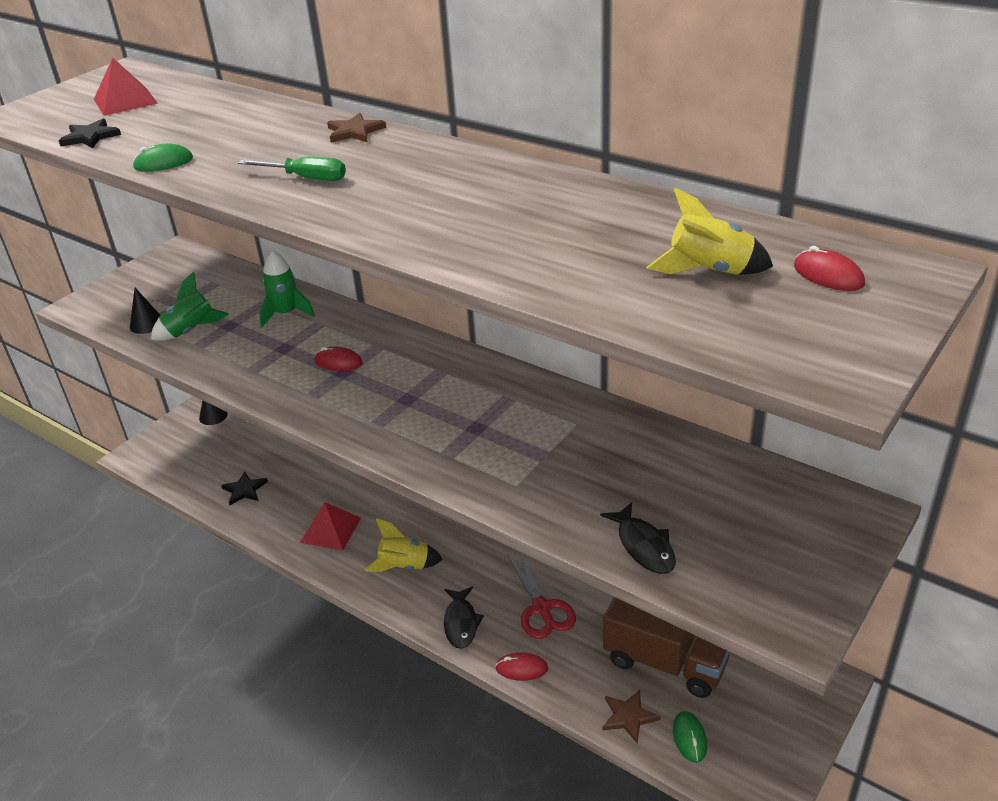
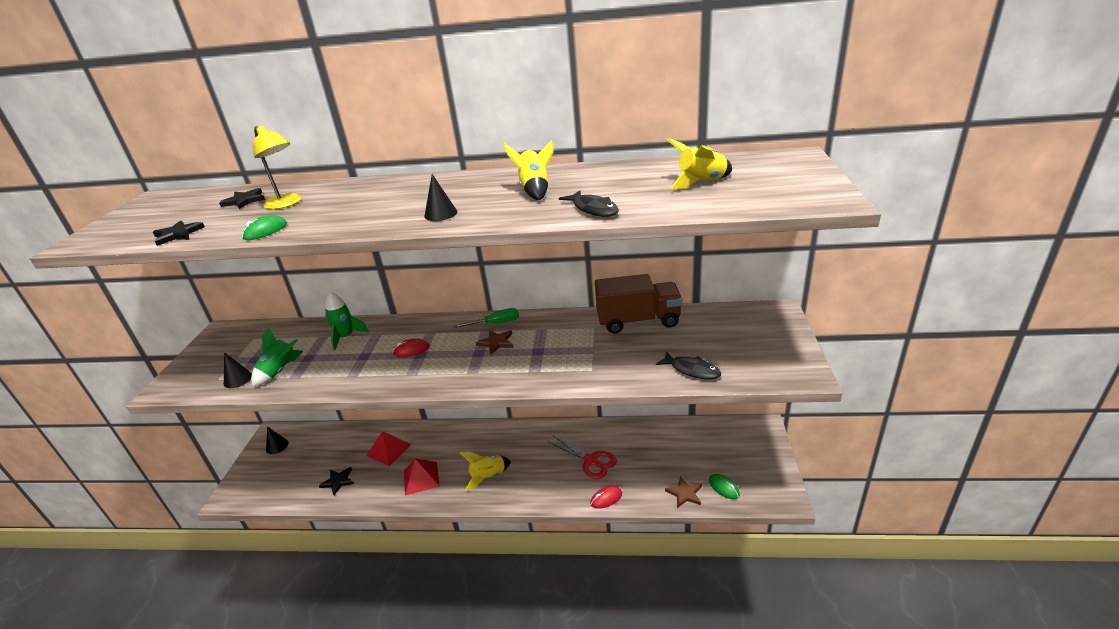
camera: 30 degrees left, 5 degrees down
red pyramid [94,58,158,116] -> red pyramid moved to [366,431,411,466]
green screwdriver [238,157,346,181] -> green screwdriver moved to [454,308,519,328]
brown star [327,113,386,143] -> brown star moved to [476,330,513,355]
black fish [444,587,484,649] -> black fish moved to [559,190,619,217]
brown truck [603,597,730,698] -> brown truck moved to [595,274,682,334]
red mouse [794,246,865,291] -> none
none -> black star [219,188,265,209]
none -> yellow lamp [253,126,301,209]
none -> black cone [424,174,457,221]
none -> yellow rocket [503,140,554,200]

